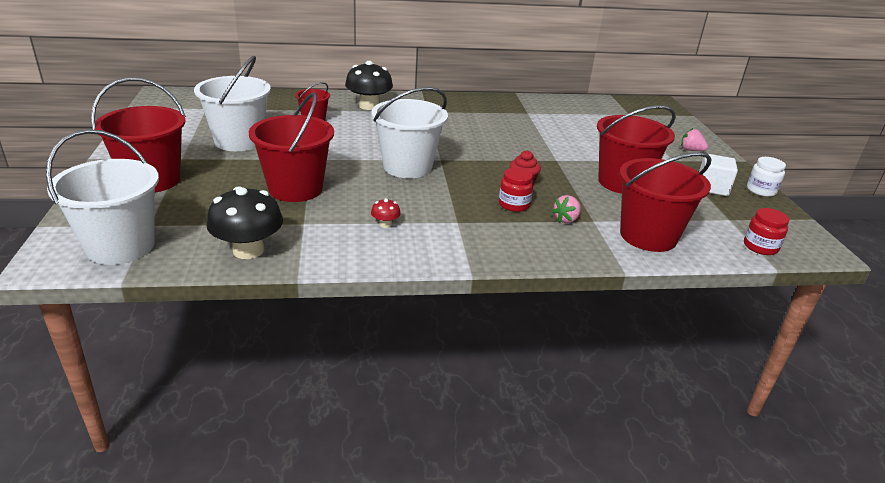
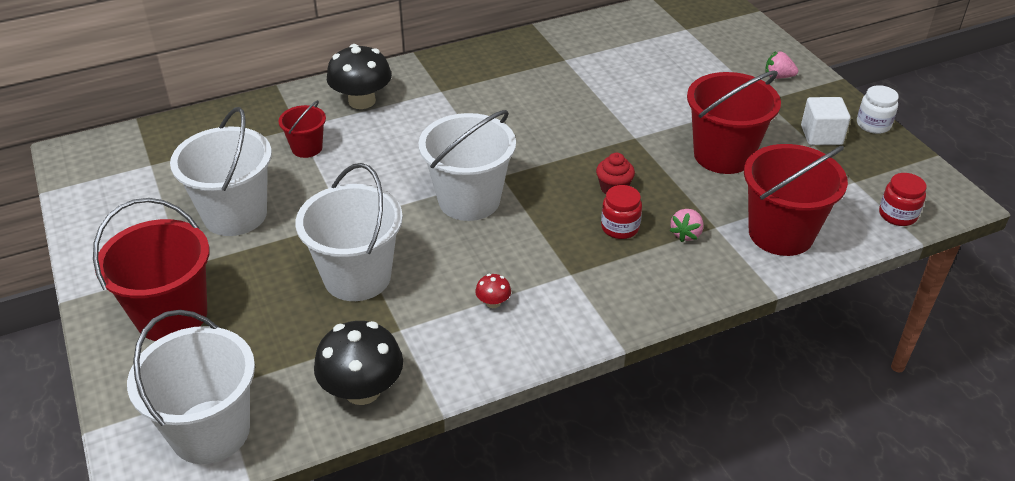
camera: 15 degrees left, 10 degrees up
red bucket [249,93,334,202] -> white bucket [295,163,403,301]

